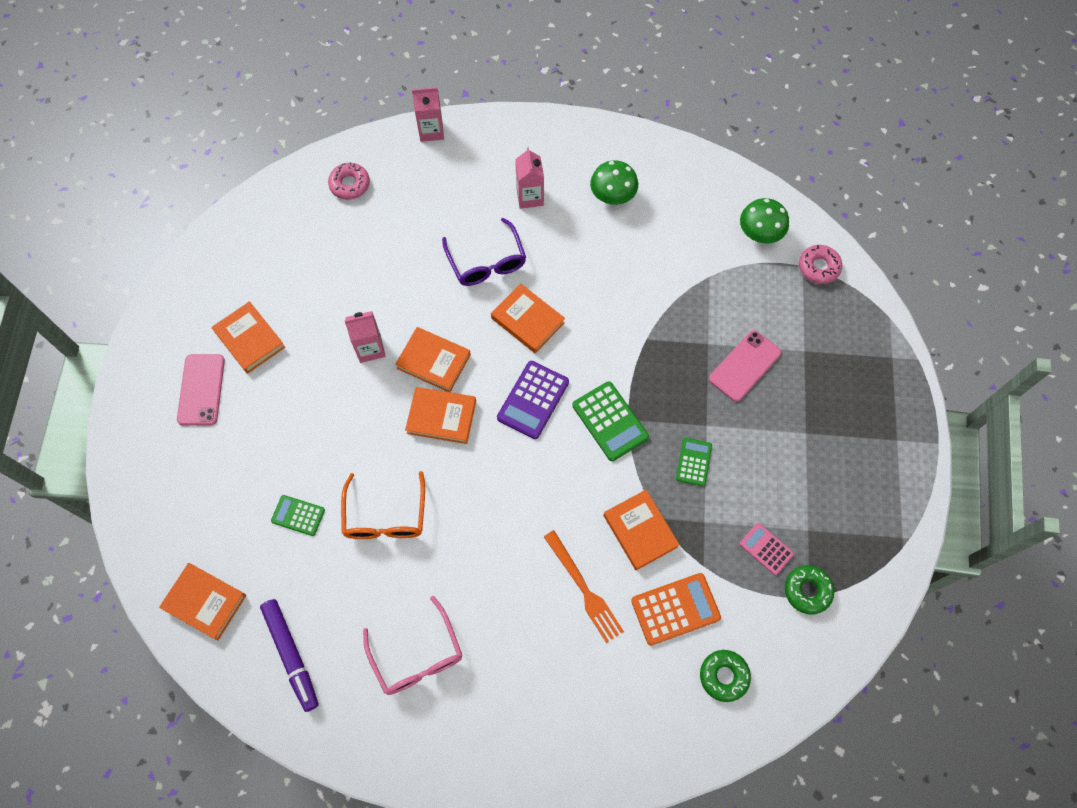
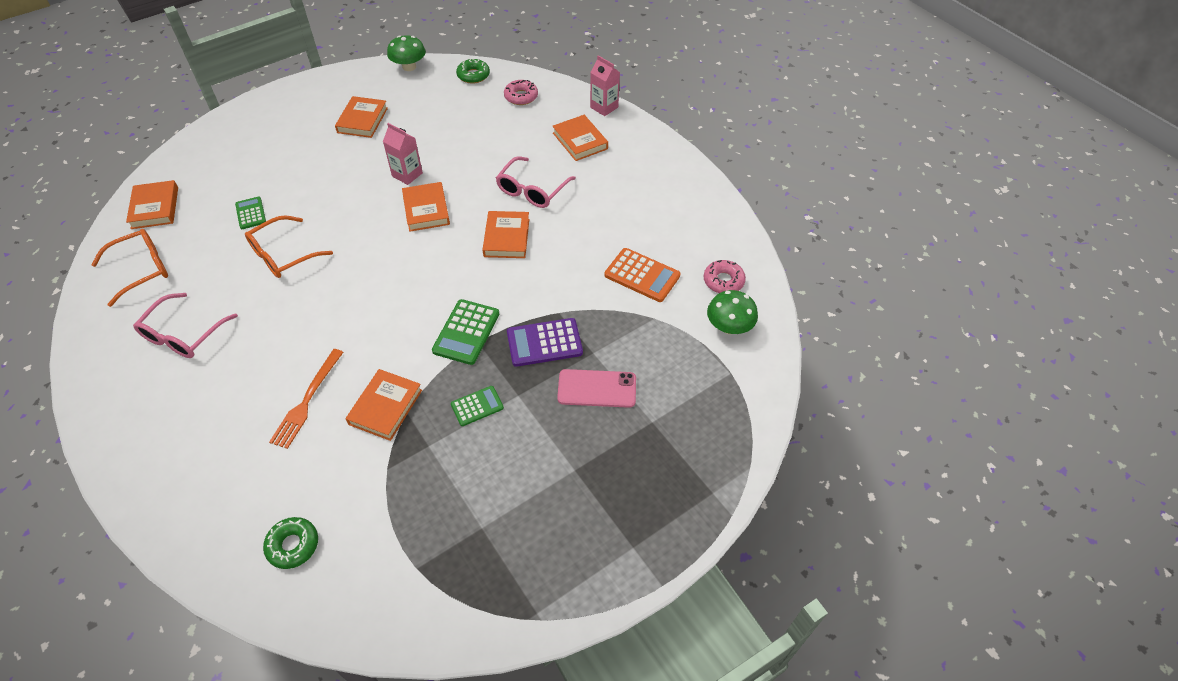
camera: 50 degrees right, 15 degrees down
pink phone [177,354,225,426] -> none
purple marker [260,599,319,712] -> orange glasses [91,229,168,307]
orange book [405,387,476,444] -> orange book moved to [552,115,608,161]
purple glasses [442,218,526,286] -> pink glasses [496,156,576,208]
purple calculator [497,361,569,439] -> purple calculator moved to [507,318,583,367]
pink carton [515,147,544,209] -> none
green mushroom [590,160,638,205] -> green mushroom moved to [387,35,426,71]
orange calculator [631,573,721,646] -> orange calculator moved to [604,248,681,302]
pink calculator [739,523,794,575] -> none
green donut [785,565,834,614] -> green donut moved to [456,58,490,83]
pink donut [799,245,842,284] -> pink donut moved to [704,260,746,293]

